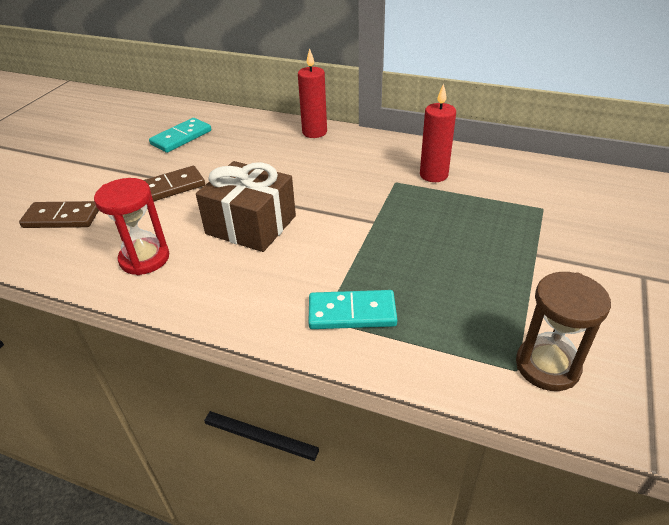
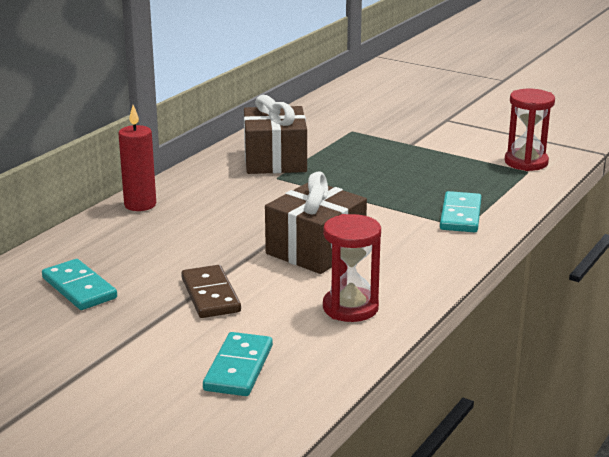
camera: 80 degrees left, 15 degrees down
brown domino [19,201,99,228] -> turquoise domino [203,332,273,396]
red candle [420,83,456,182] -> brown gift [244,95,307,174]
brown hourglass [516,272,611,391] -> red hourglass [505,89,555,171]

